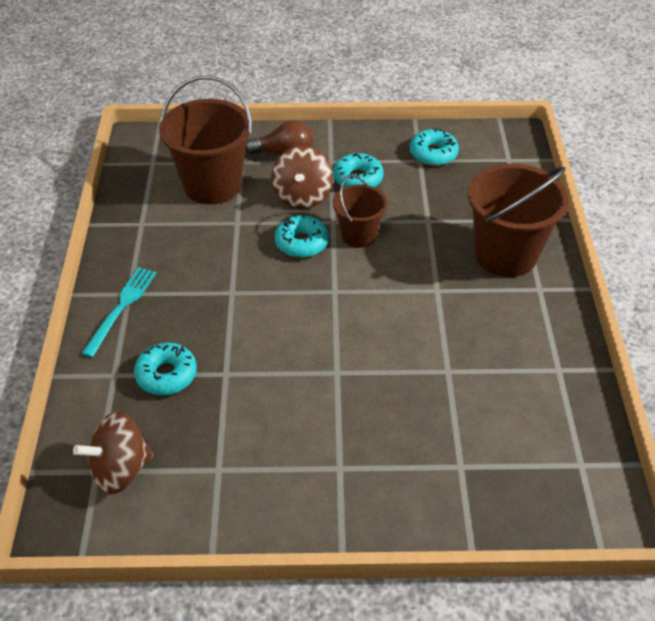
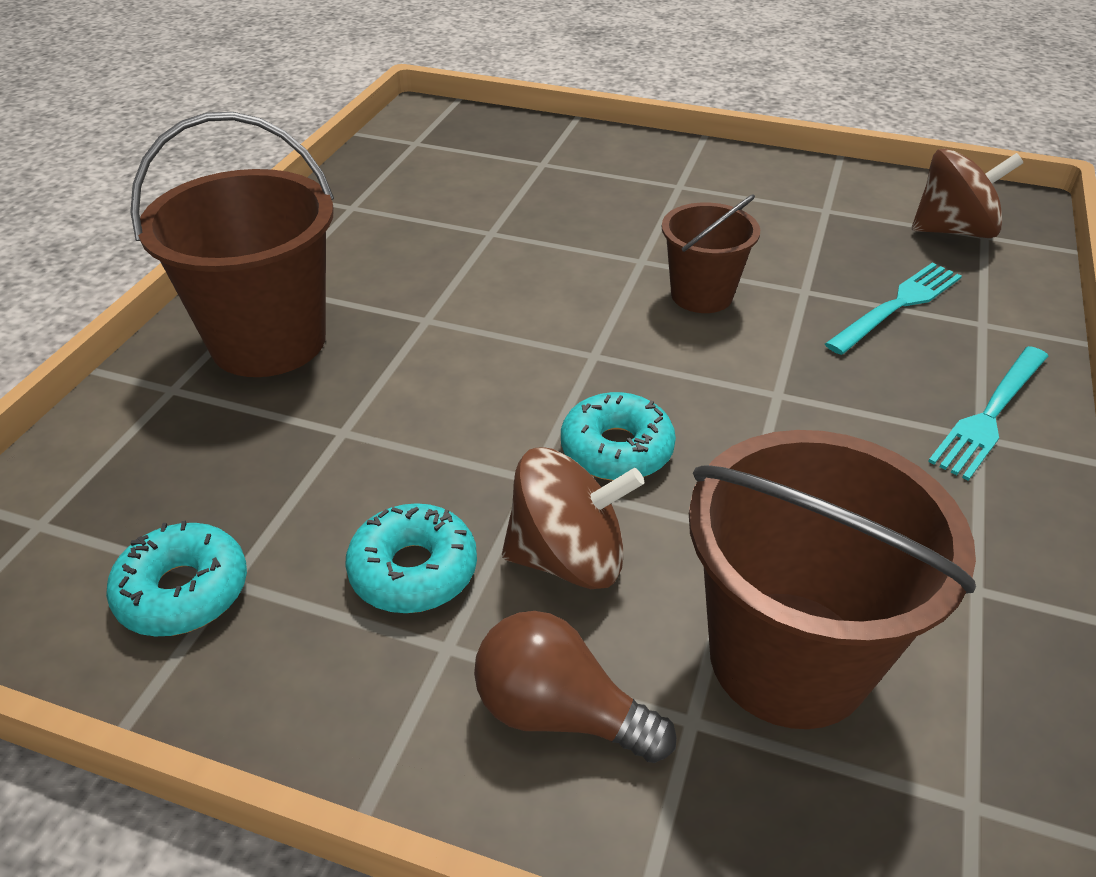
camera: 160 degrees left, 5 degrees down
turquoise donut [134,343,197,395] -> turquoise fork [825,263,962,355]
brown spinning top [271,146,333,209] -> brown spinning top turned 60 degrees clockwise [502,447,644,589]
brown bucket [333,175,387,248] -> brown bucket moved to [662,194,760,313]

